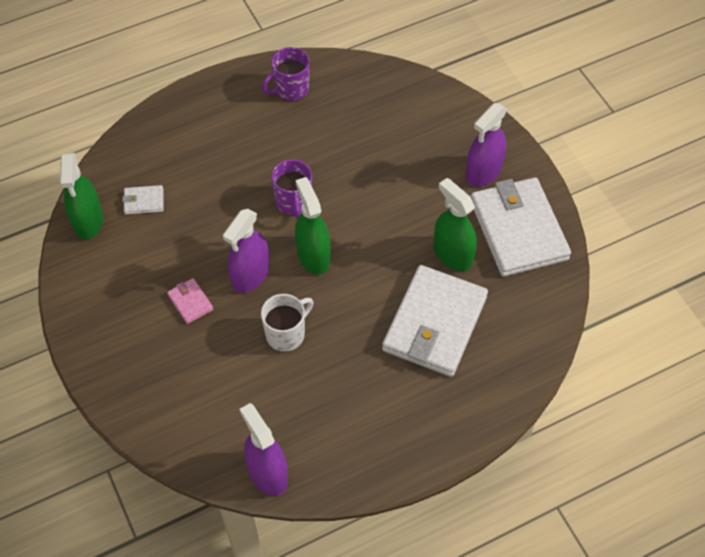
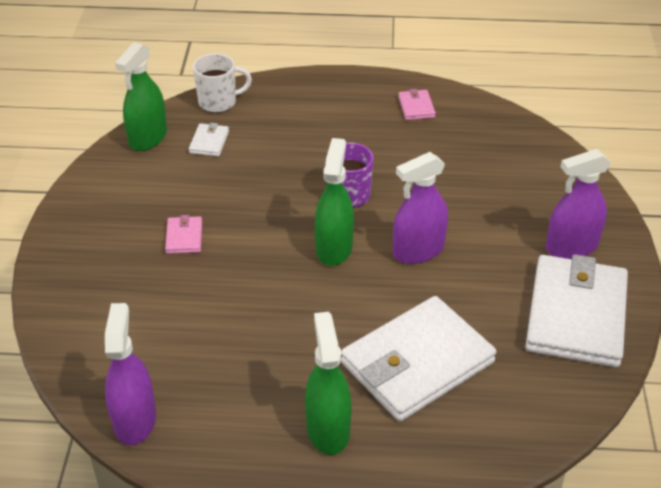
camera: 30 degrees right, 15 degrees down
white wallet [123,185,164,214] -> white wallet turned 75 degrees clockwise [189,123,229,157]
purple spray bottle [223,209,269,293] -> purple spray bottle moved to [393,152,448,264]
white mug [261,294,313,352] -> white mug moved to [193,53,252,113]
purple mug [262,47,310,101] -> pink wallet [398,89,436,120]
green spray bottle [434,178,477,271] -> green spray bottle moved to [305,312,352,455]

